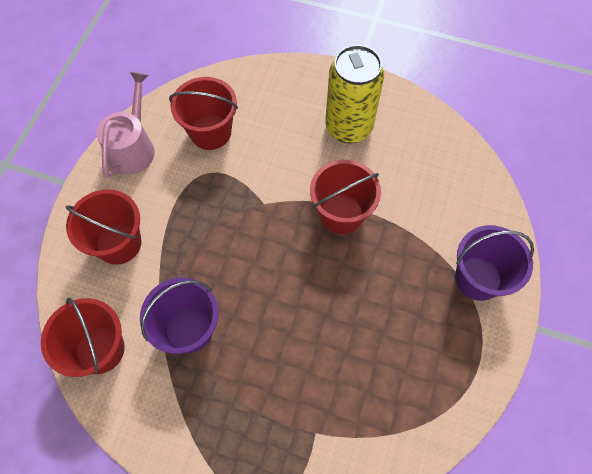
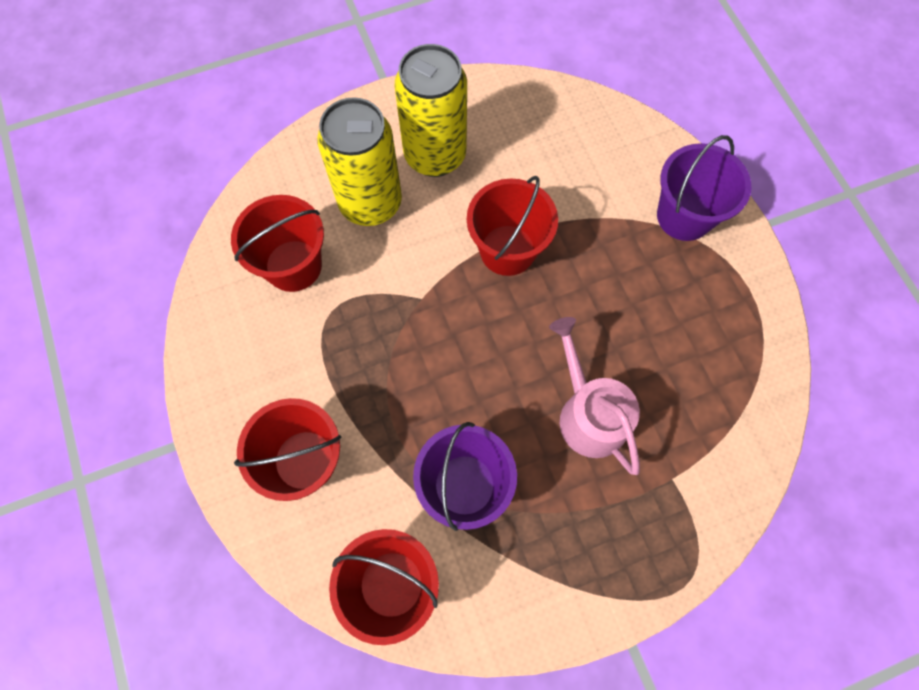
camera: 40 degrees left, 5 degrees up
pink watering can [97,72,155,178] -> pink watering can moved to [549,317,640,475]
none -> yellow can [317,97,402,226]

